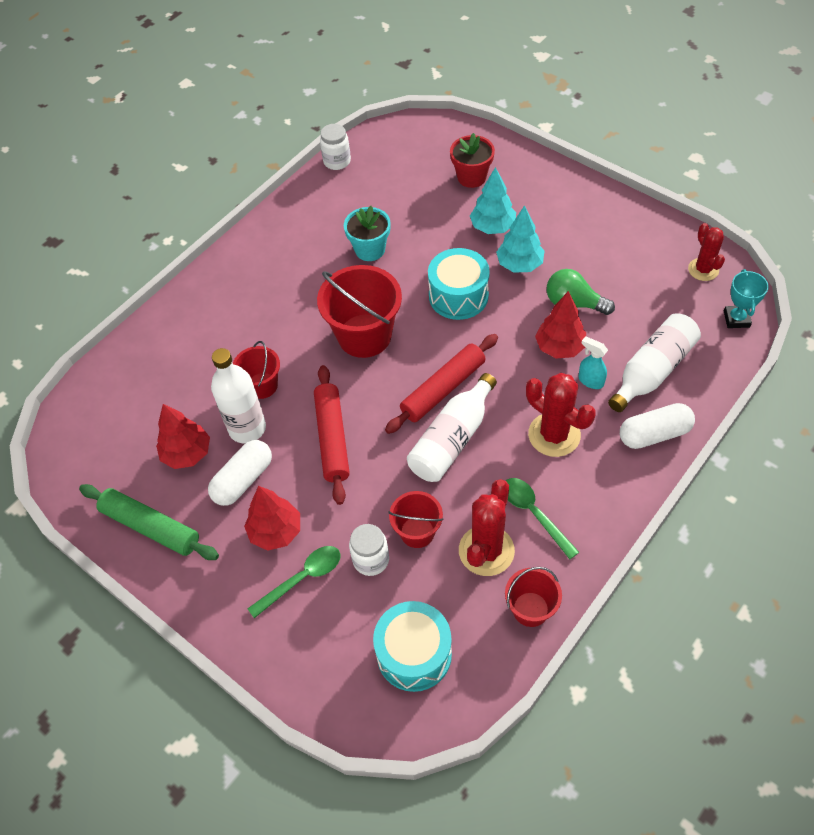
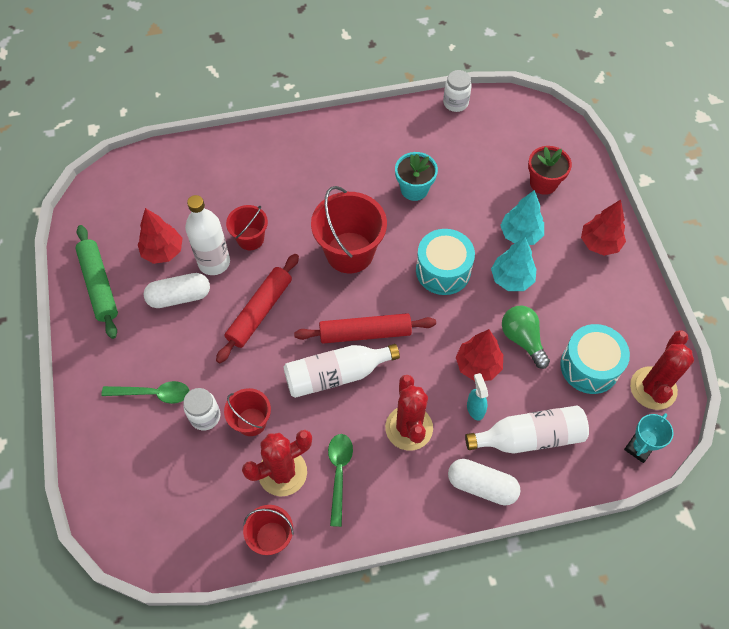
camera: 35 degrees right, 5 degrees up
red tree [244,486,300,551] -> red tree moved to [581,200,626,256]
turquoise drum [373,601,452,692] -> turquoise drum moved to [560,324,630,394]
red cactus [688,223,725,281] -> red cactus [630,330,694,410], size x1.55

